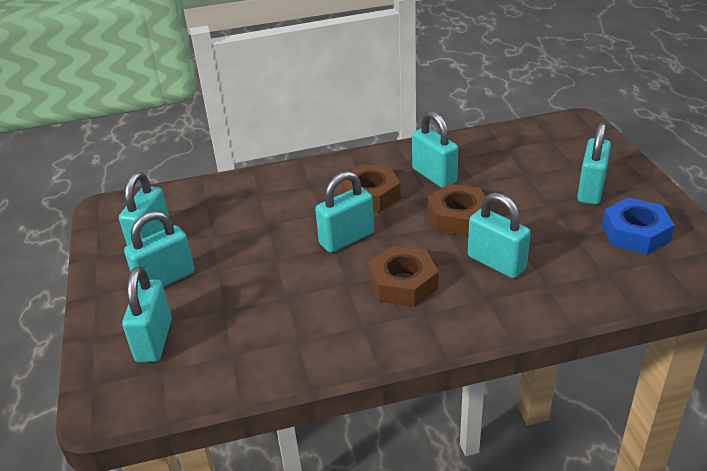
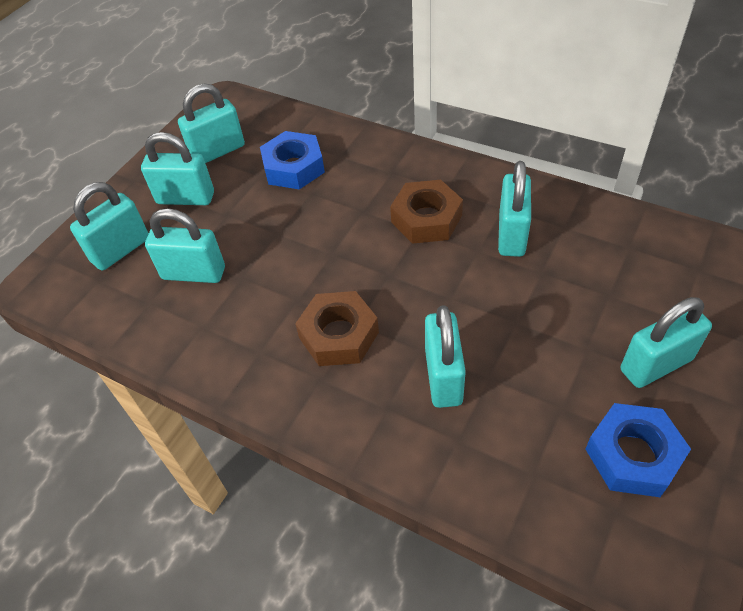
camera: 45 degrees right, 15 degrees up
turquoise padlock [315,171,374,253] -> turquoise padlock moved to [145,208,225,283]
brown nut [428,184,491,236] -> none
none -> blue nut [260,131,325,190]

